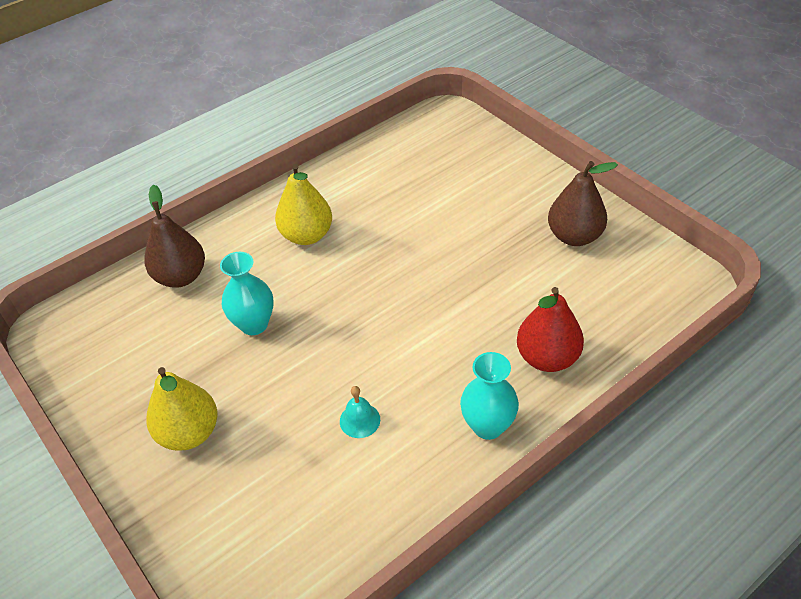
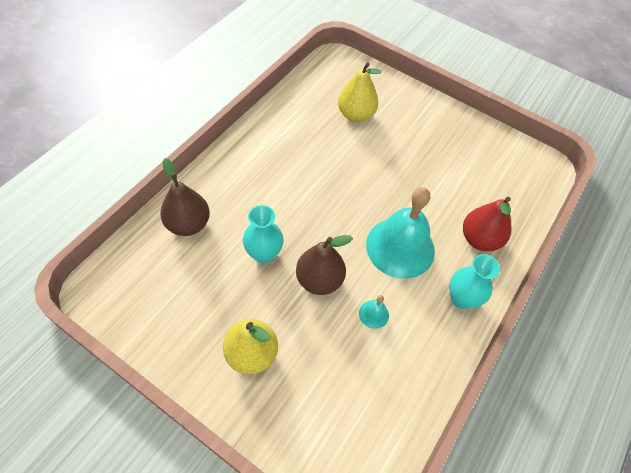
camera: 25 degrees left, 10 degrees up
yellow pear [275,164,332,245] -> yellow pear moved to [338,62,382,122]
brown pear [548,161,618,246] -> brown pear moved to [296,235,353,295]
none -> turquoise bell [366,187,435,279]

